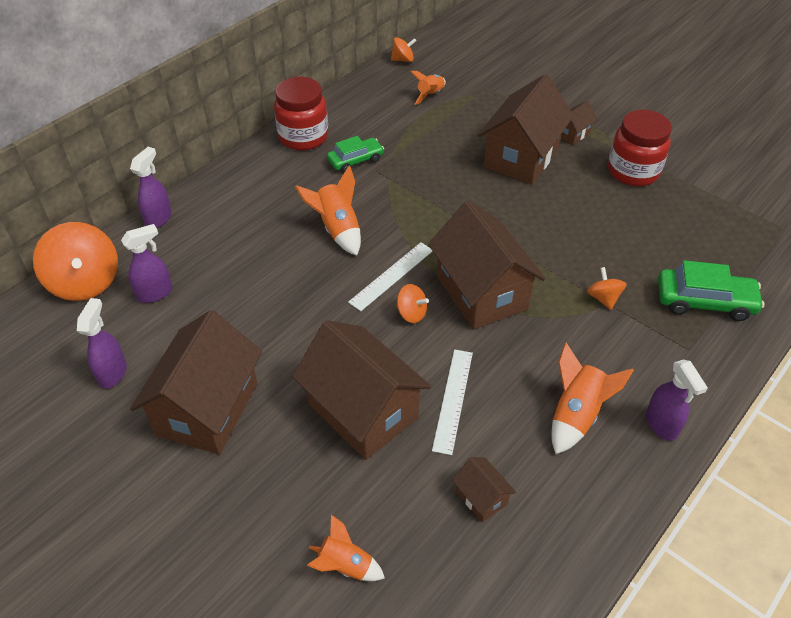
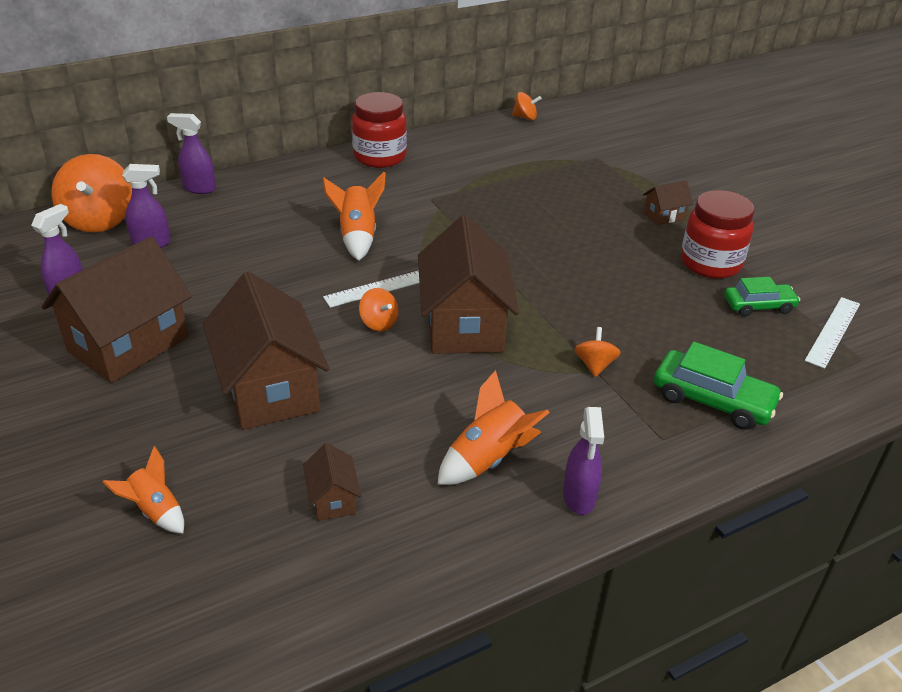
camera: 20 degrees right, 10 degrees down
purple spray bottle [130,147,172,228] -> purple spray bottle turned 120 degrees counterclockwise [167,113,216,194]
green car [327,136,384,173] -> green car moved to [724,277,800,317]
orange rocket [410,71,446,105] -> none
white ruler [432,349,473,455] -> white ruler moved to [805,297,860,369]
brown house [478,74,574,185] -> none

